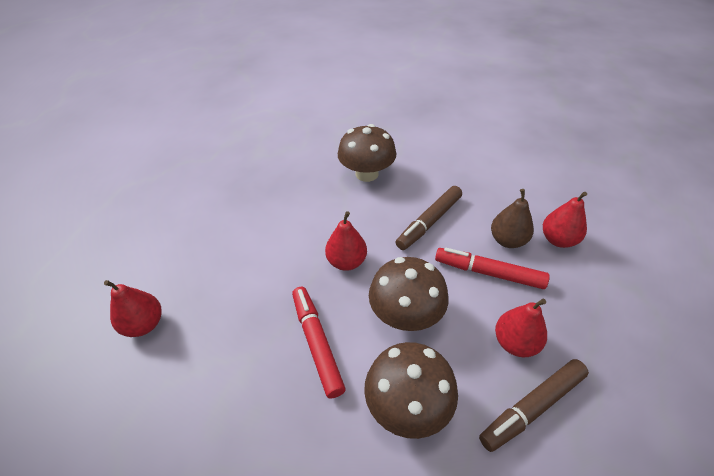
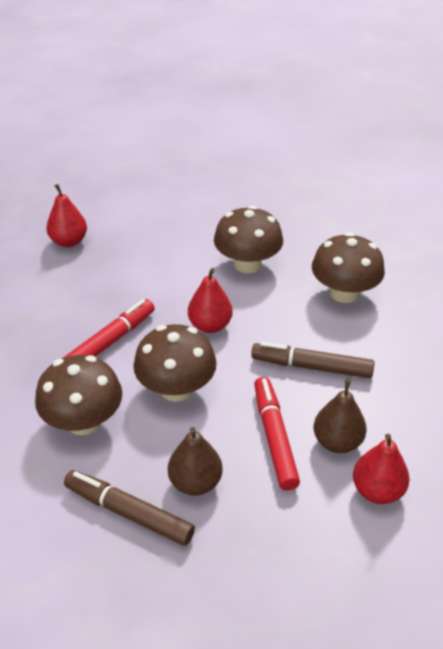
camera: 60 degrees right, 5 degrees down
red pear [495,299,547,357] -> brown pear [168,427,223,496]
none -> brown mushroom [214,206,283,273]

